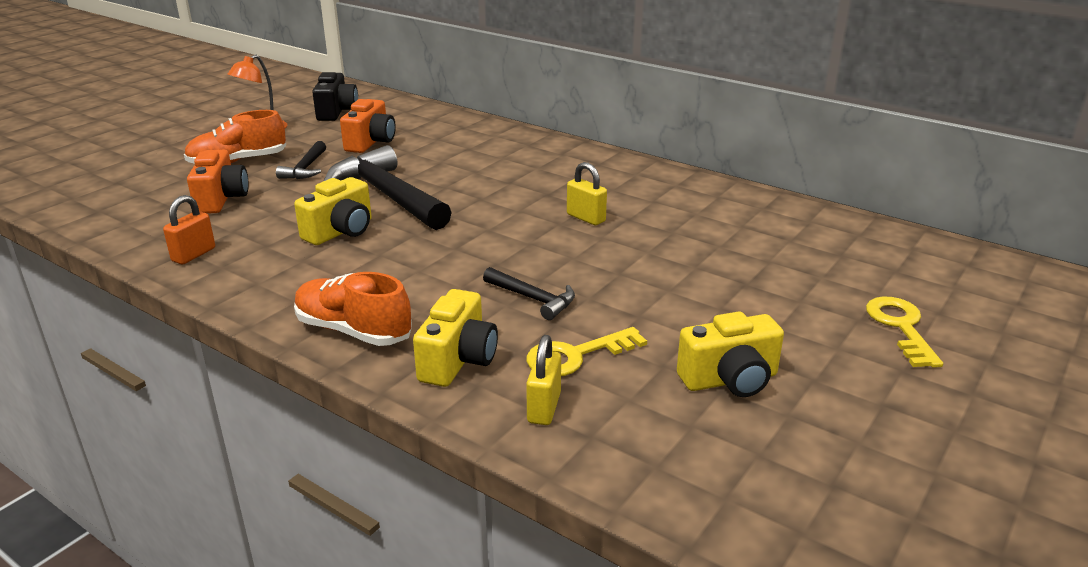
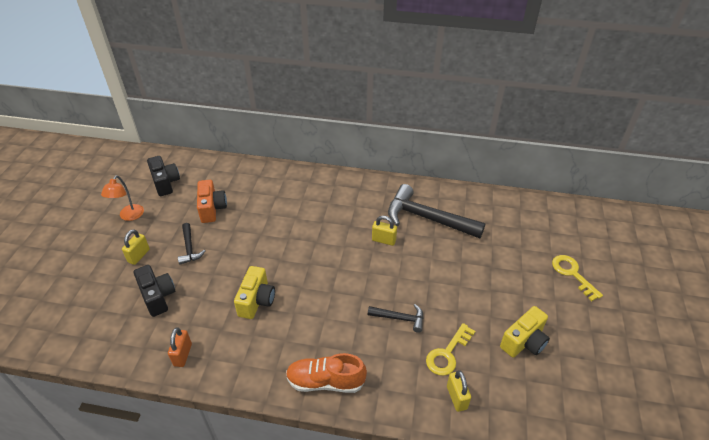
camera: 25 degrees left, 15 degrees up
orange shoe [184,110,286,164] -> yellow padlock [122,229,150,265]
orange camera [187,150,249,214] -> black camera [134,265,175,317]
black hammer [324,145,452,230] -> black hammer moved to [388,184,486,238]
yellow camera [413,289,498,387] -> none

